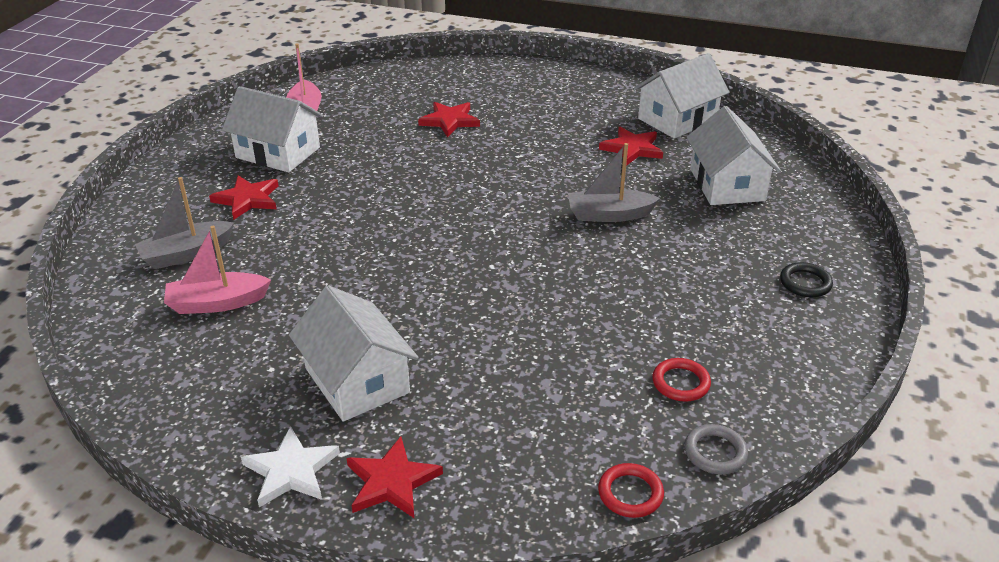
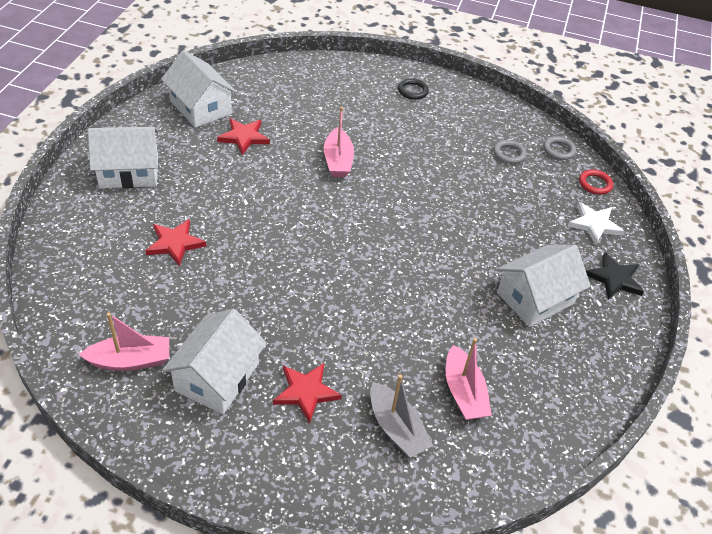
camera: 95 degrees left, 10 degrees up
white star [241,426,340,507] -> white star moved to [567,202,624,245]
red star [346,436,443,518] -> black star [586,252,644,300]
grey boat [568,143,660,222] -> pink boat [324,107,354,177]
red ring [652,358,711,402] -> grey ring [493,140,527,164]
white house [687,106,781,205] -> white house moved to [88,127,159,188]

